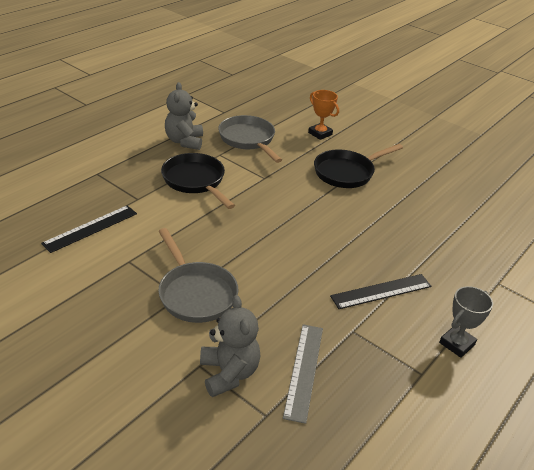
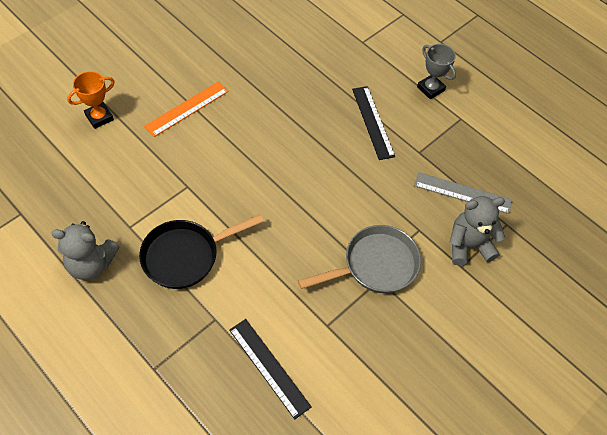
camera: 85 degrees left, 20 degrees up
grey pan [218,115,282,163] -> none
black pan [314,144,403,188] -> orange ruler [144,81,229,137]

